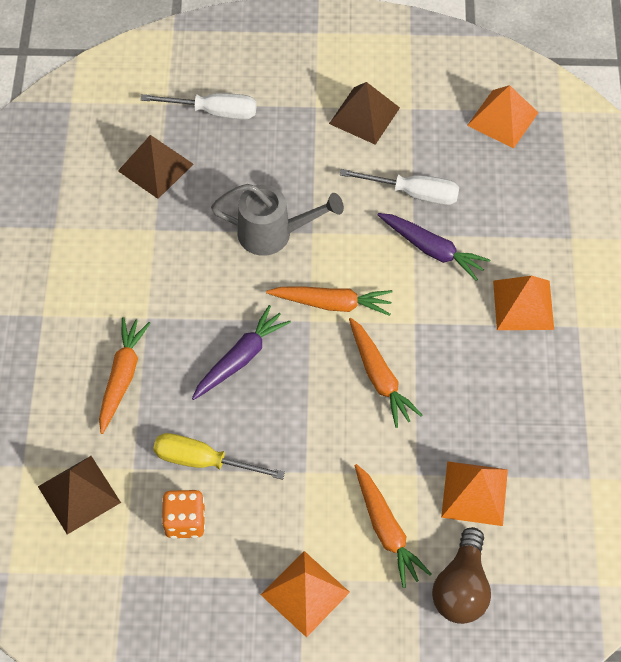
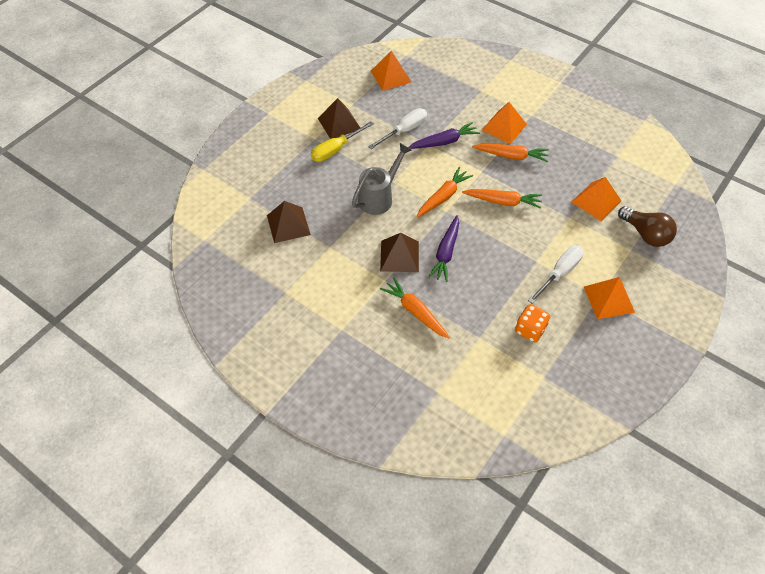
camera: 55 degrees left, 5 degrees down
brown pyramid [38,456,121,535] -> brown pyramid moved to [380,233,419,272]
white screwdriver [141,93,257,120] -> white screwdriver moved to [528,246,584,304]
yellow screwdriver [153,433,285,480] -> yellow screwdriver moved to [311,121,373,162]
purple carrot [192,305,291,400] -> purple carrot turned 150 degrees counterclockwise [428,215,459,282]
orange carrot [354,464,432,588] -> orange carrot moved to [472,144,549,162]

